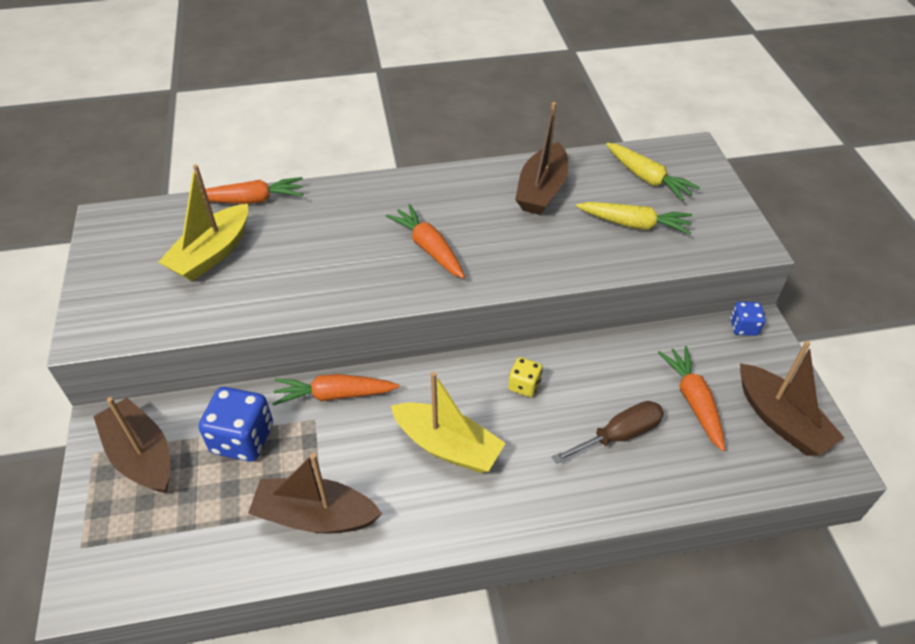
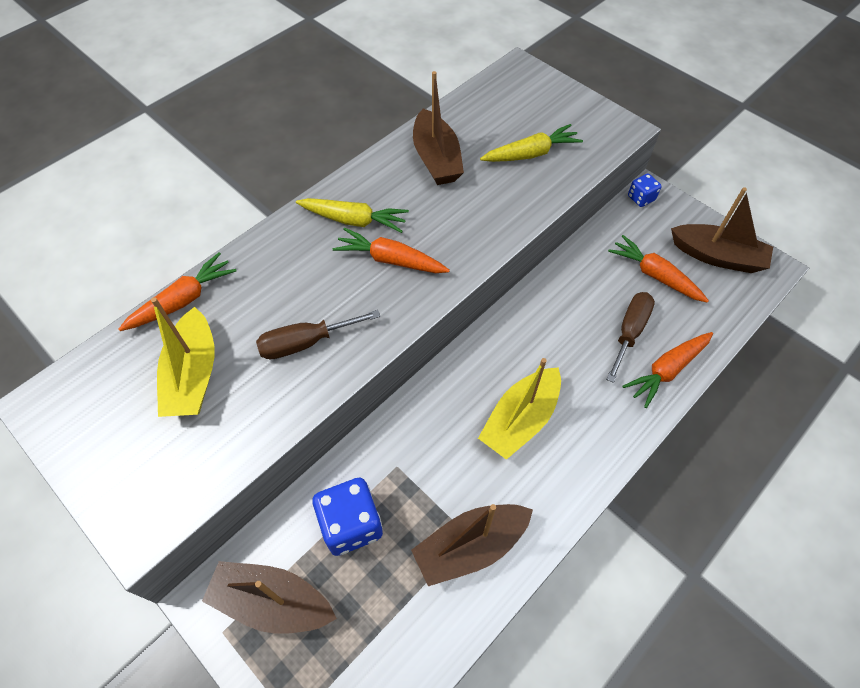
camera: 35 degrees left, 10 degrees up
orange carrot [272,374,400,406] -> orange carrot moved to [623,332,713,408]
yellow boat [391,371,506,473] -> yellow boat turned 135 degrees clockwise [478,358,561,460]
yellow dice [508,357,542,397] -> none
yellow carrot [606,143,700,201] -> yellow carrot moved to [296,198,409,233]
none -> brown screwdriver [256,310,381,359]

